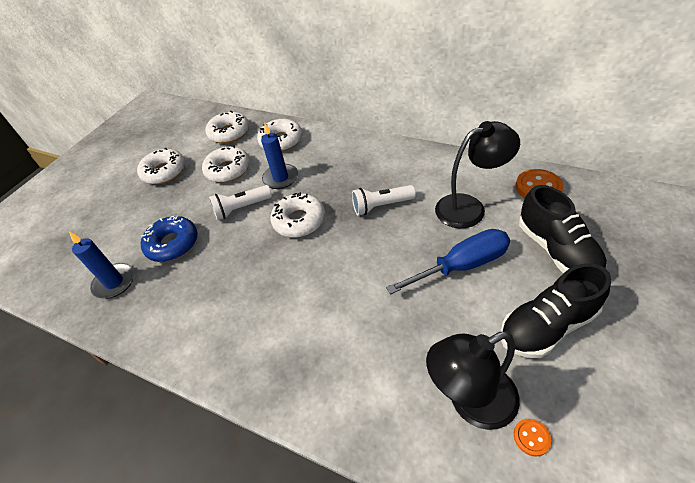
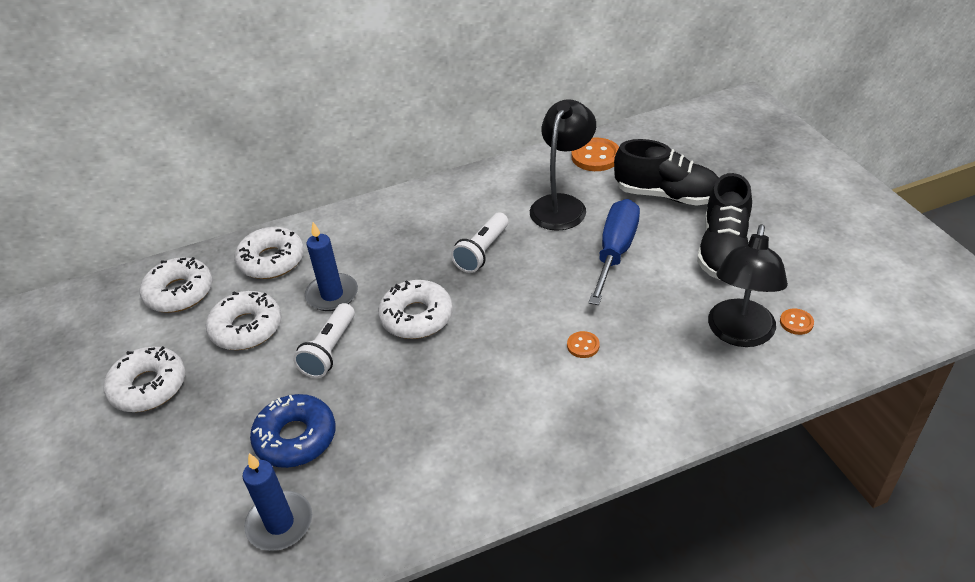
camera: 50 degrees left, 5 degrees down
none -> orange button [567,331,600,358]

